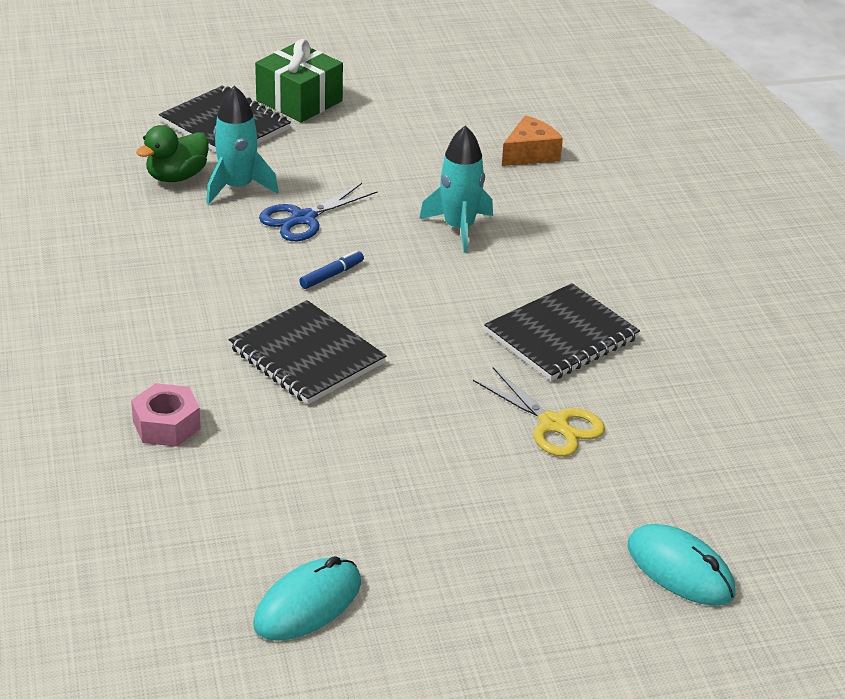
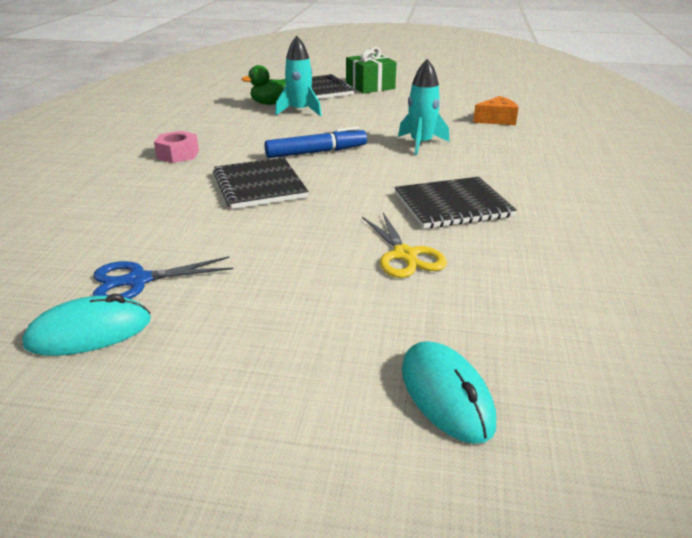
camera: 25 degrees right, 5 degrees down
pink nut [131,383,201,447] -> pink nut moved to [154,131,199,163]
blue scissors [259,183,378,241] -> blue scissors moved to [93,257,233,299]
blue marker [299,250,364,289] -> blue marker [265,126,367,158], size x1.96

